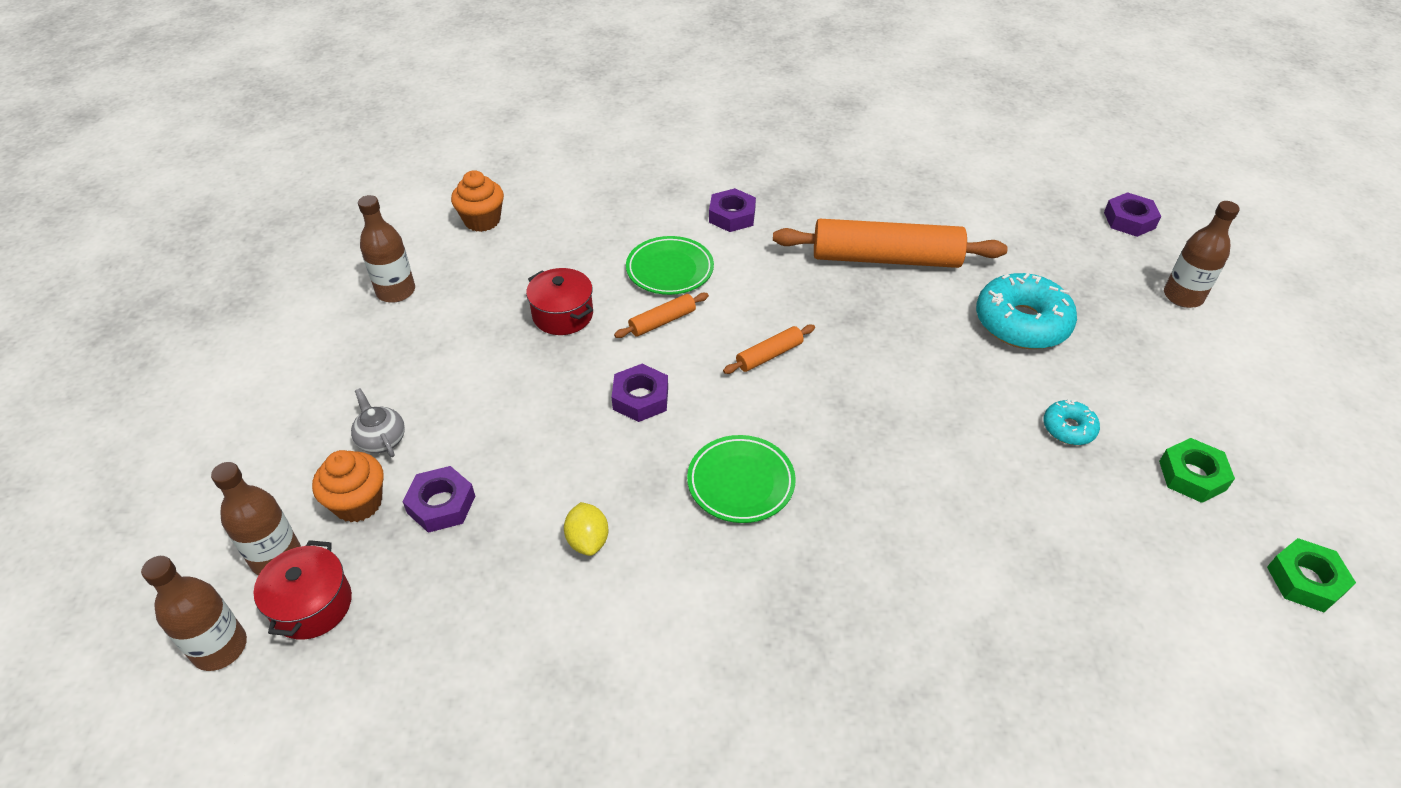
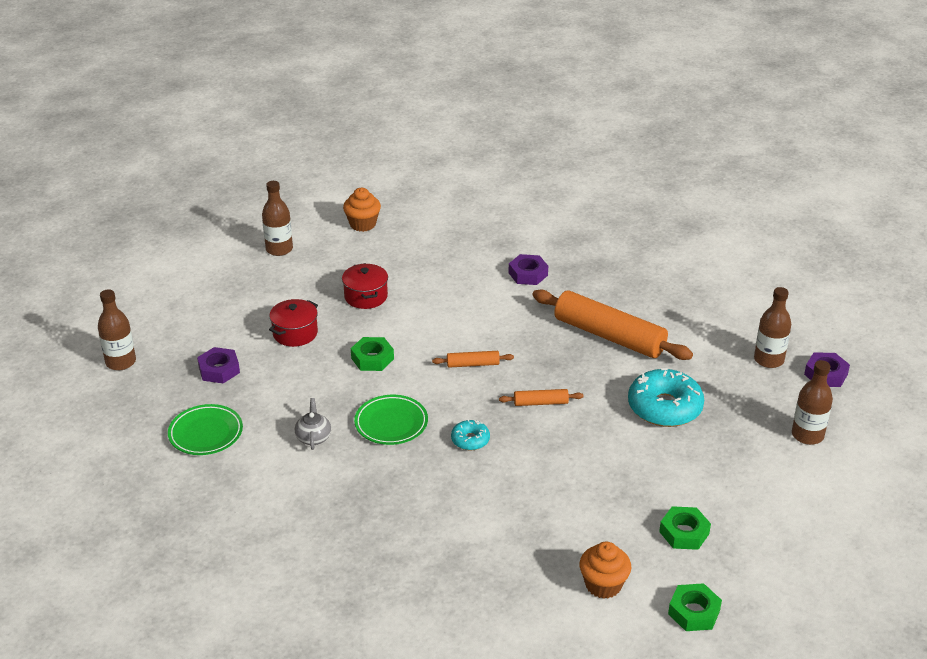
camera: 30 degrees right, 10 degrees down
brown bottle [141,556,247,671] -> brown bottle moved to [754,287,791,368]
red pot [254,540,352,640] -> red pot moved to [269,299,318,347]
orange cupcake [312,450,384,522] -> orange cupcake moved to [579,542,631,599]
grey teapot [351,388,405,457] -> grey teapot moved to [295,398,331,450]
yellow lemon [564,502,609,556] -> none
purple nut [612,364,668,422] -> green nut [351,337,394,371]
orange rolling pin [614,293,709,338] -> orange rolling pin moved to [499,389,584,406]
green plate [626,236,714,295] -> green plate moved to [168,404,243,455]
turquoise donut [1043,400,1100,445] -> turquoise donut moved to [451,419,490,451]

